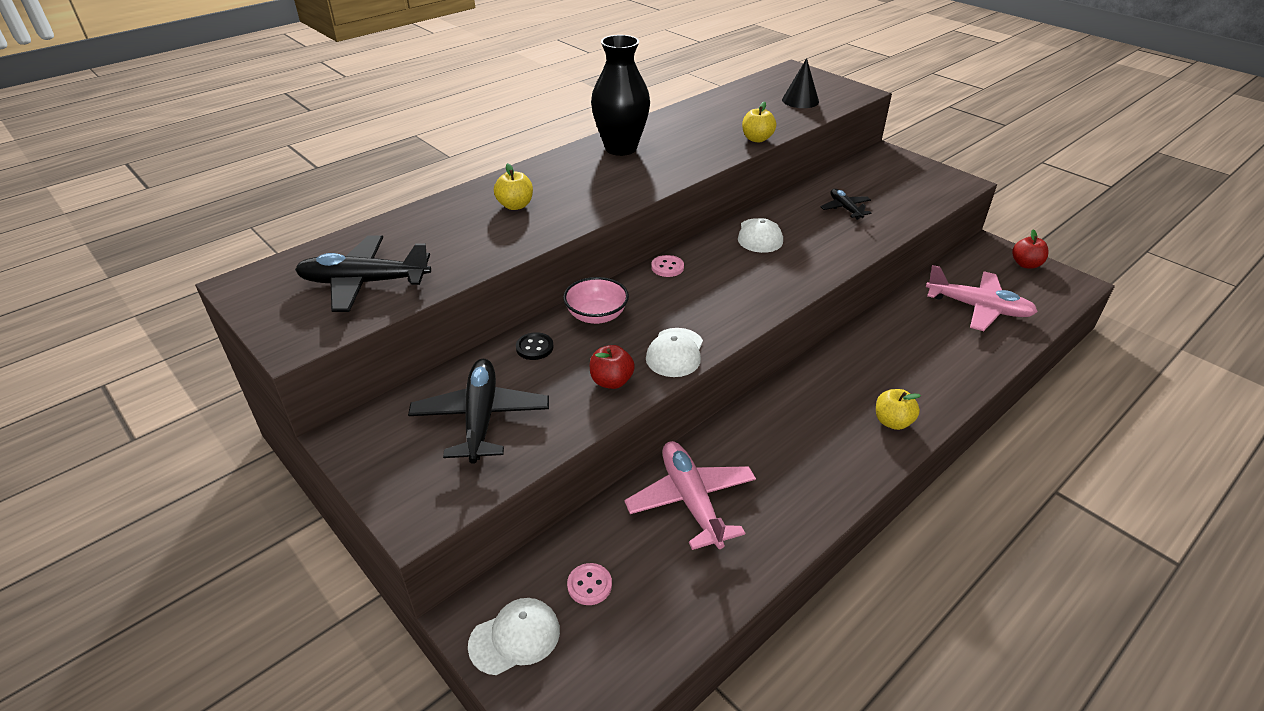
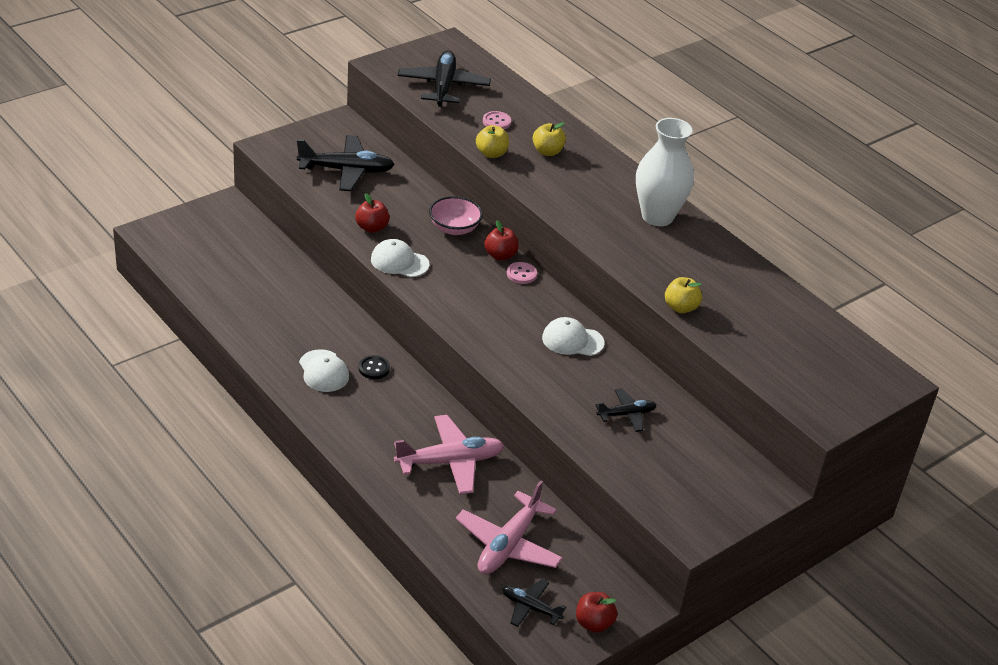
camera: 90 degrees right, 0 degrees up
white cap [468,598,560,675] -> white cap moved to [299,349,349,392]
black button [516,332,554,360] -> black button moved to [359,355,390,379]
pink button [567,563,612,605] -> pink button moved to [483,111,511,129]
black vase [591,35,650,156] -> white vase [636,118,694,226]
pink plane [624,441,756,550] -> pink plane moved to [394,415,505,494]
black cone [782,58,819,108] -> none
yellow apple [876,389,921,430] -> yellow apple moved to [476,125,509,158]
none -> red apple [484,220,519,261]
none -> black plane [502,579,566,627]

